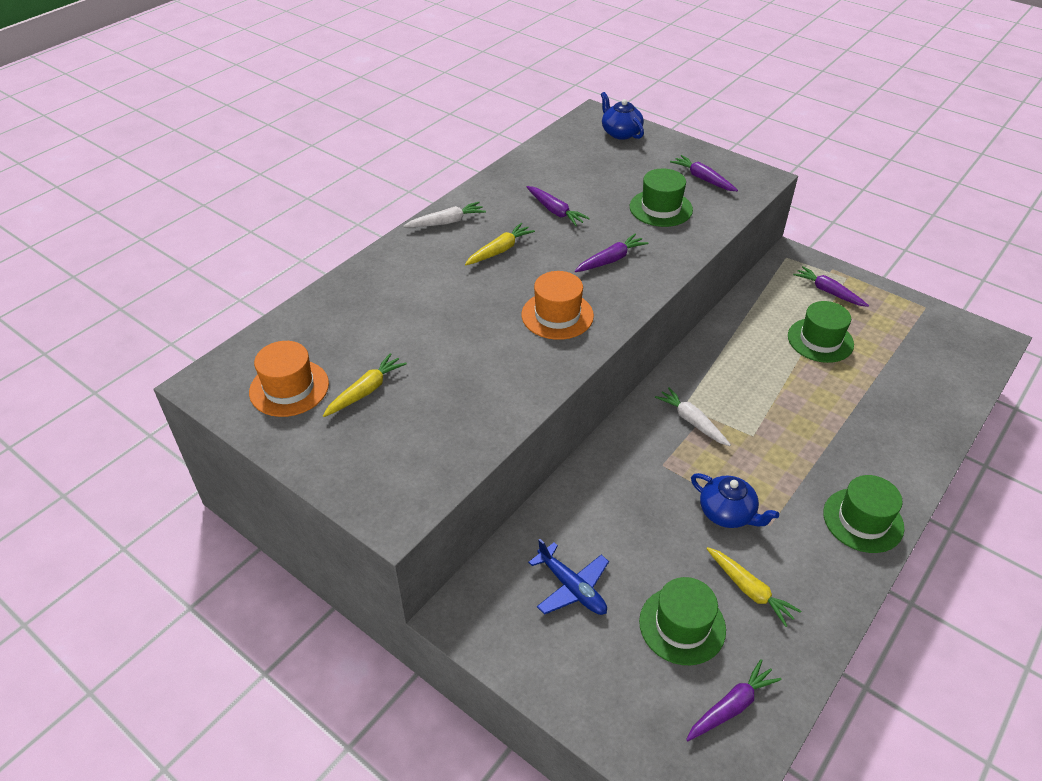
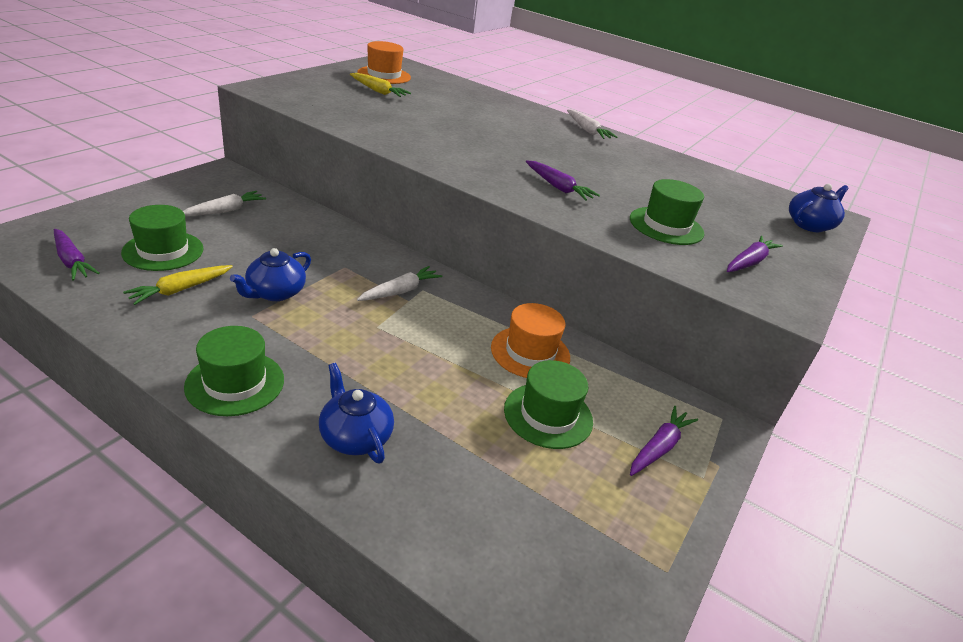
camera: 80 degrees right, 10 degrees down
yellow carrot [465,223,535,265] -> none
orange hat [522,271,594,340] -> orange hat moved to [491,303,570,378]
purple carrot [527,186,590,226] -> none
blue plane [528,539,609,615] -> white carrot [183,191,266,216]
none -> blue teapot [319,363,394,464]

